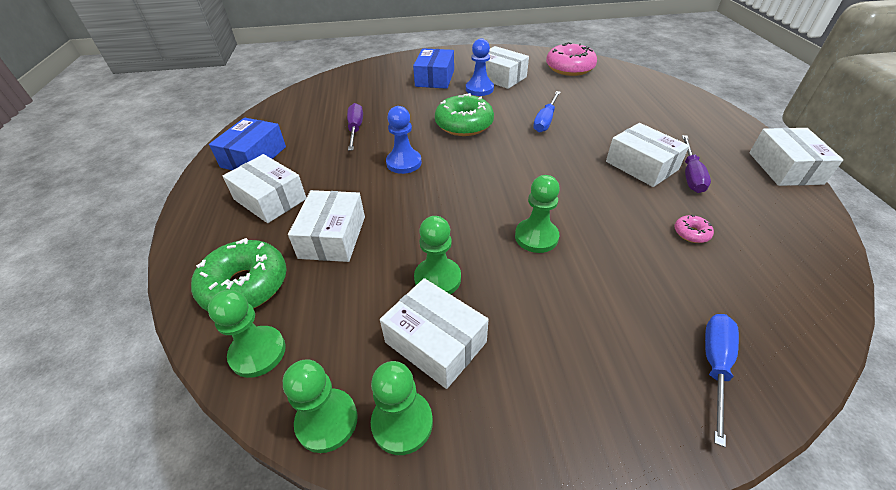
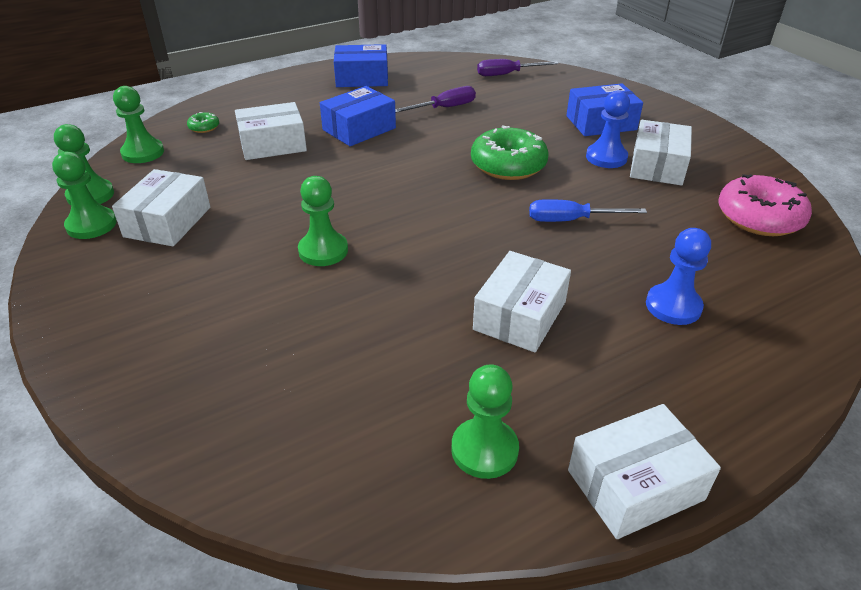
camera: 65 degrees right, 5 degrees down
green donut [191,238,287,311] -> green donut [187,112,219,133], size x0.44
white box [223,154,306,223] -> none
blue pawn [386,106,422,174] -> blue pawn moved to [646,228,711,325]
green pawn [414,216,461,294] -> green pawn moved to [451,364,519,479]
pink donut [675,214,714,243] -> none
purple screwdriver [682,135,711,193] -> purple screwdriver moved to [477,59,559,76]
blue screwdriver [705,314,739,447] -> none
none -> blue box [320,86,396,146]

